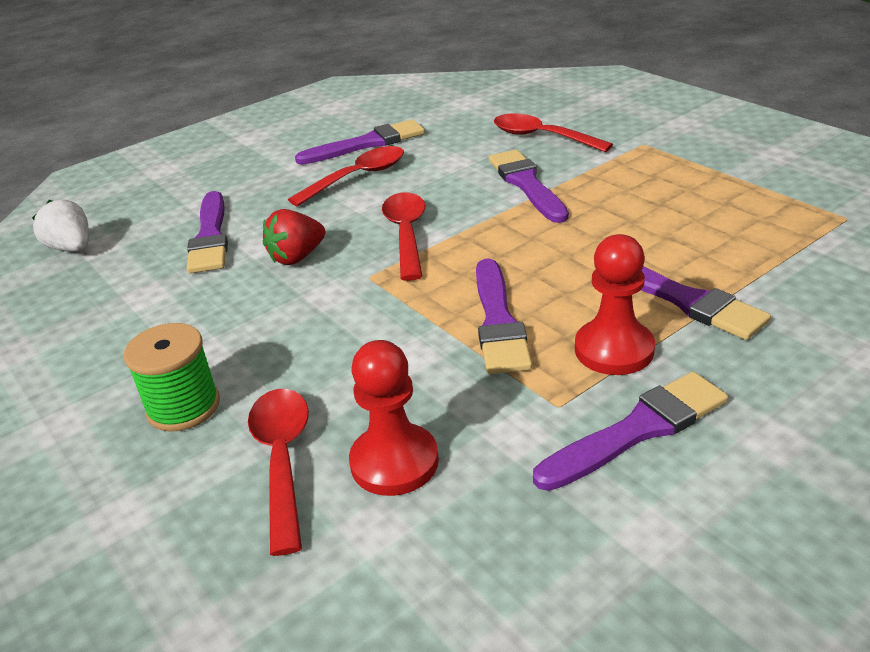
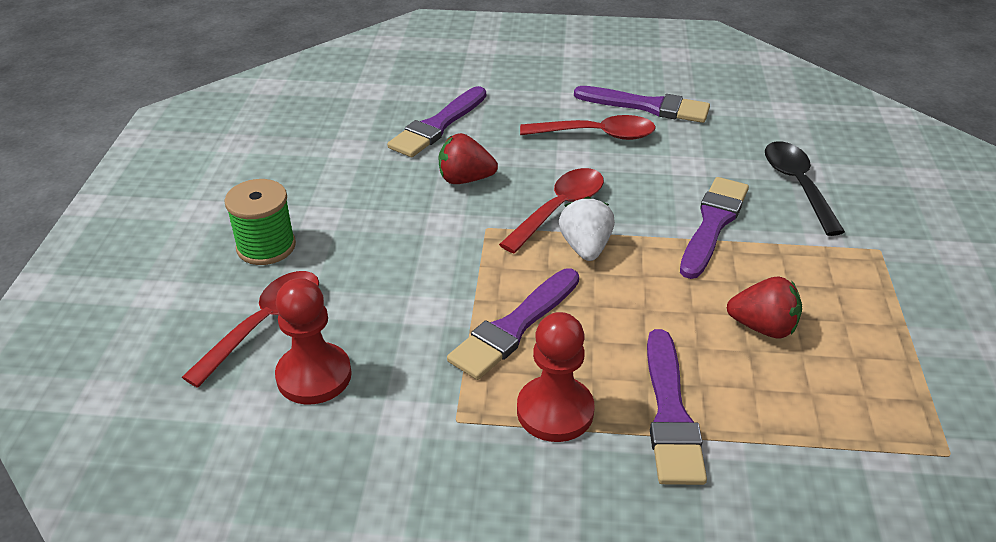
camera: 40 degrees right, 5 degrees up
white strawberry [32,200,89,252] -> white strawberry moved to [559,197,615,261]
red spoon [494,113,613,152] -> black spoon [765,141,845,236]
purple brush [533,372,728,491] -> none
none -> red strawberry [727,277,802,338]

